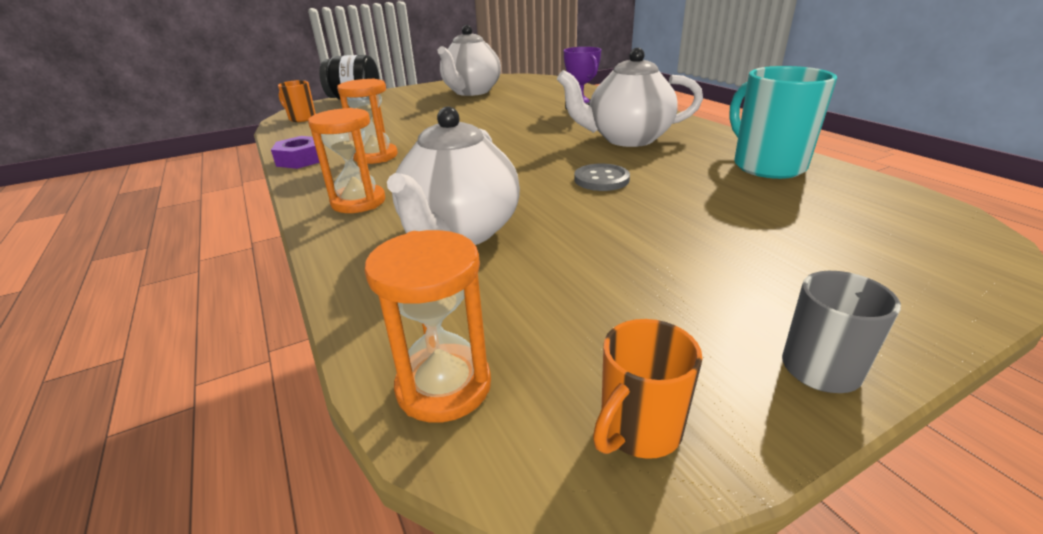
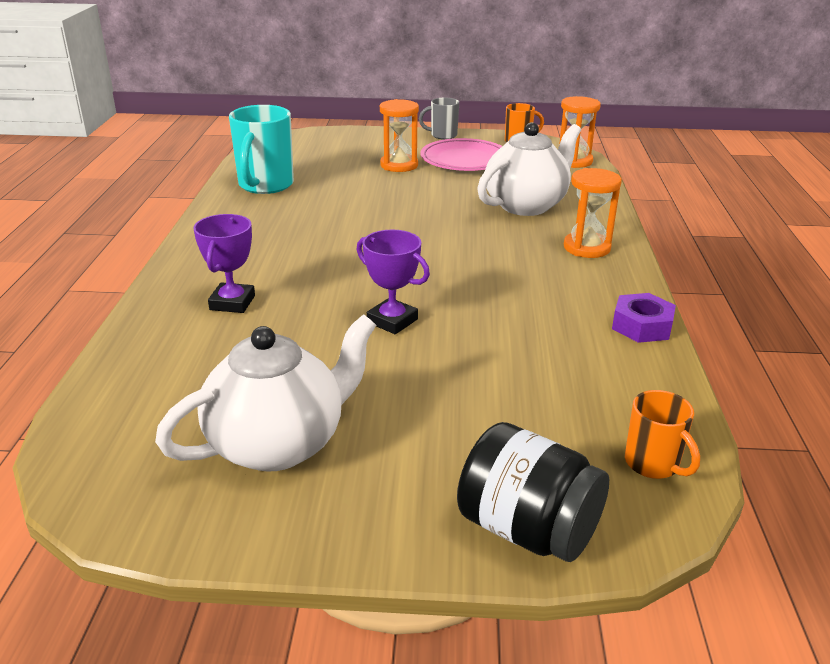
camera: 150 degrees left, 0 degrees up
orange hourglass [337,79,398,164] -> orange hourglass moved to [380,99,419,172]
white teapot [557,48,703,147] -> none
grey button [574,164,630,191] -> none
none -> purple trophy [356,230,430,334]
none -> pink plate [420,138,502,171]

